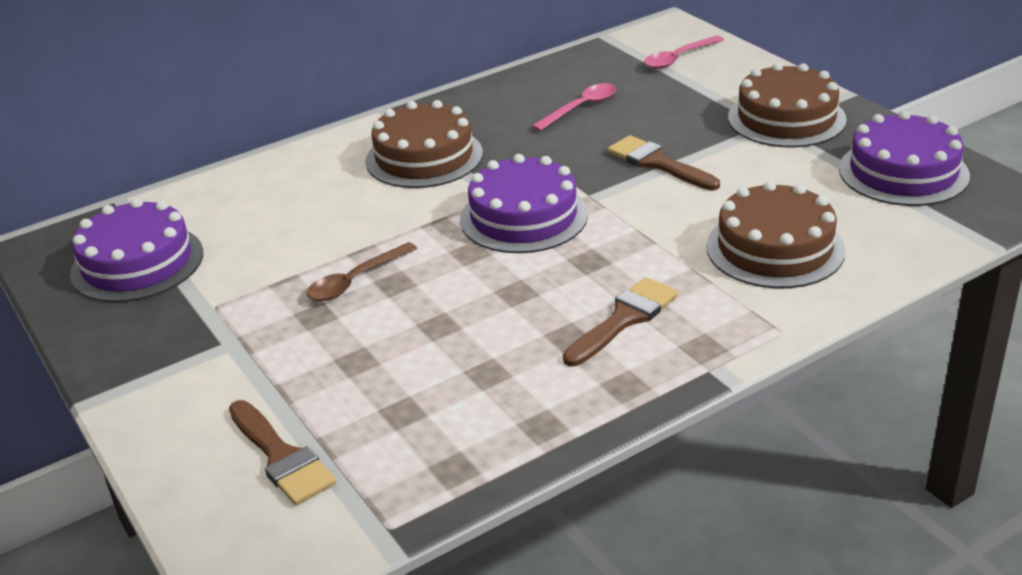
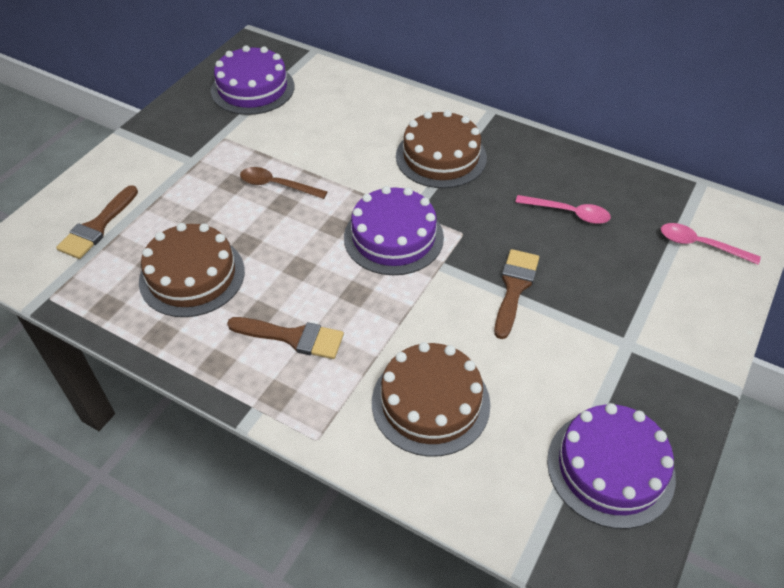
camera: 60 degrees right, 15 degrees up
brown cake [728,63,847,147] -> brown cake moved to [139,223,245,317]

